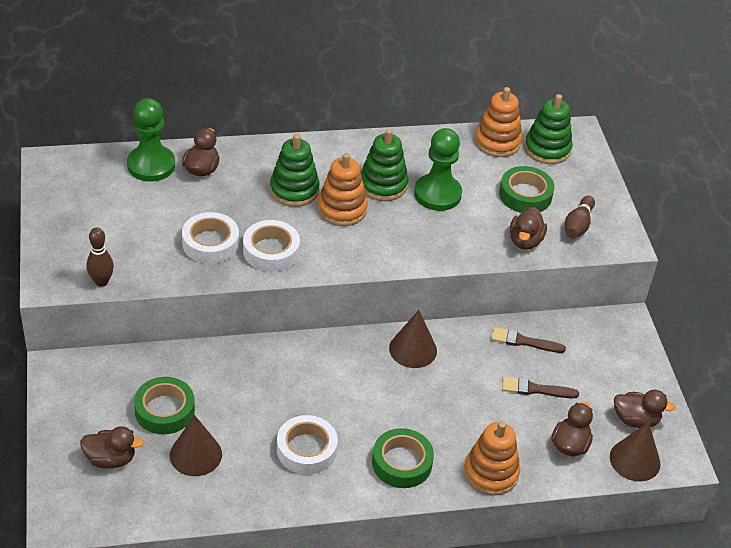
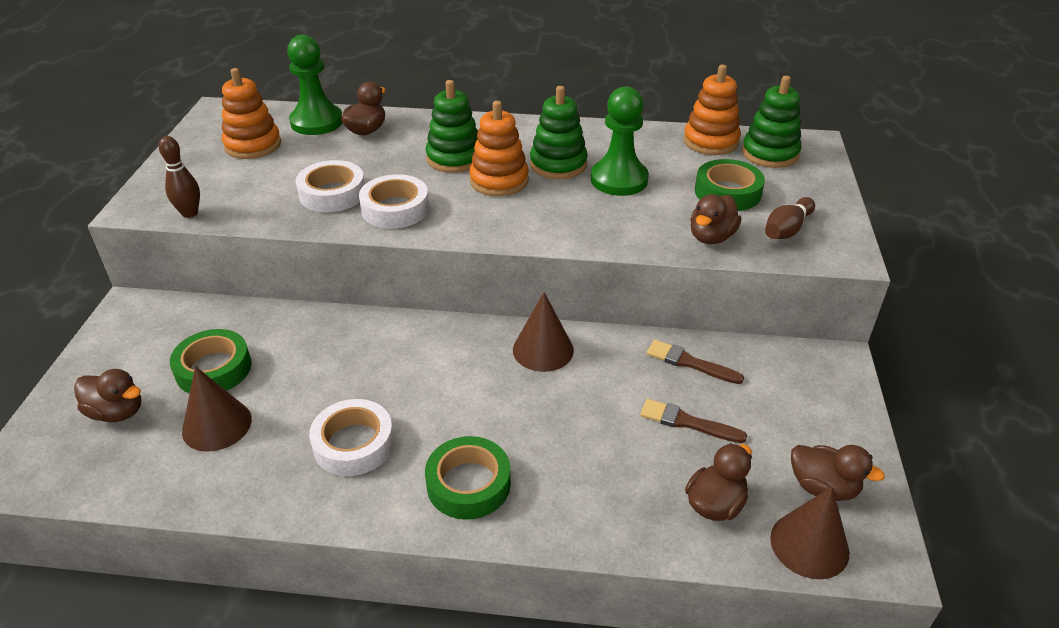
camera: 20 degrees right, 5 degrees down
orange stacking toy [464,421,520,496] -> orange stacking toy moved to [222,68,281,159]

